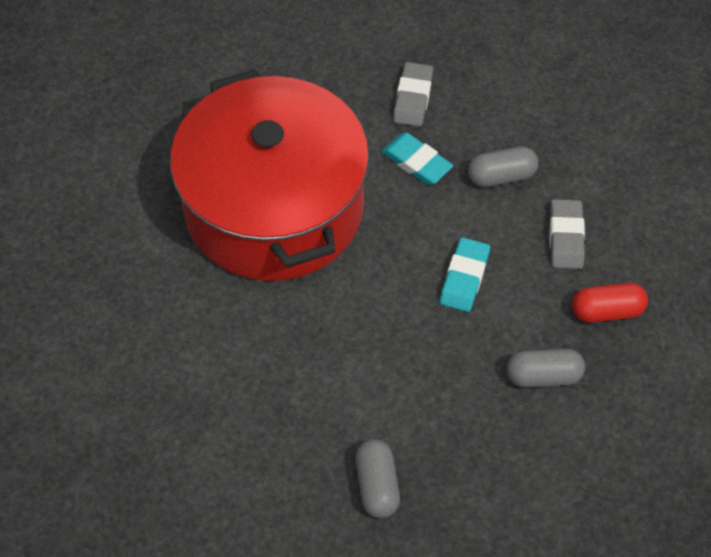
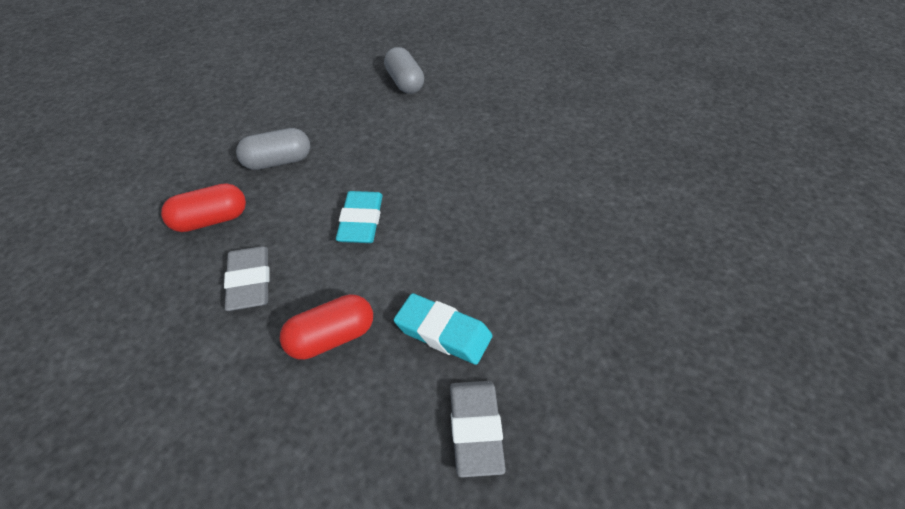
camera: 165 degrees right, 10 degrees down
red pot [170,69,369,281] -> none
grey capsule [468,146,538,187] -> red capsule [280,294,373,360]

